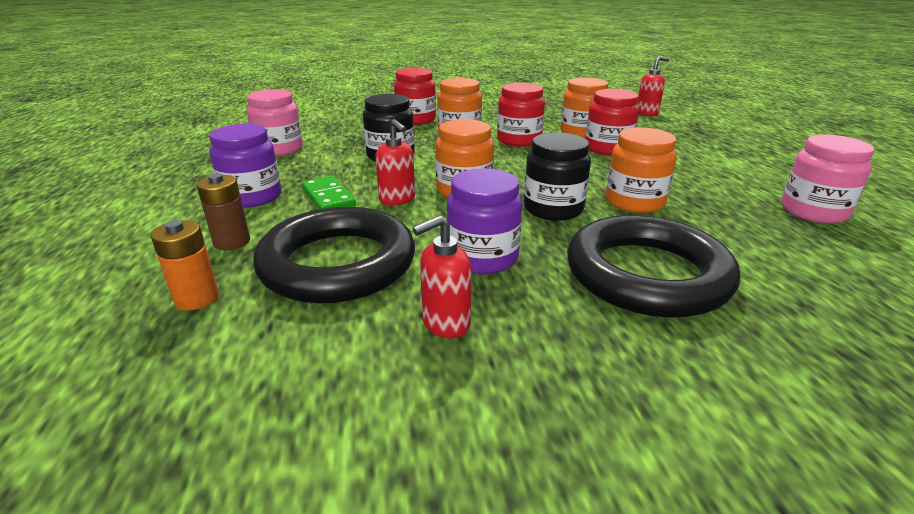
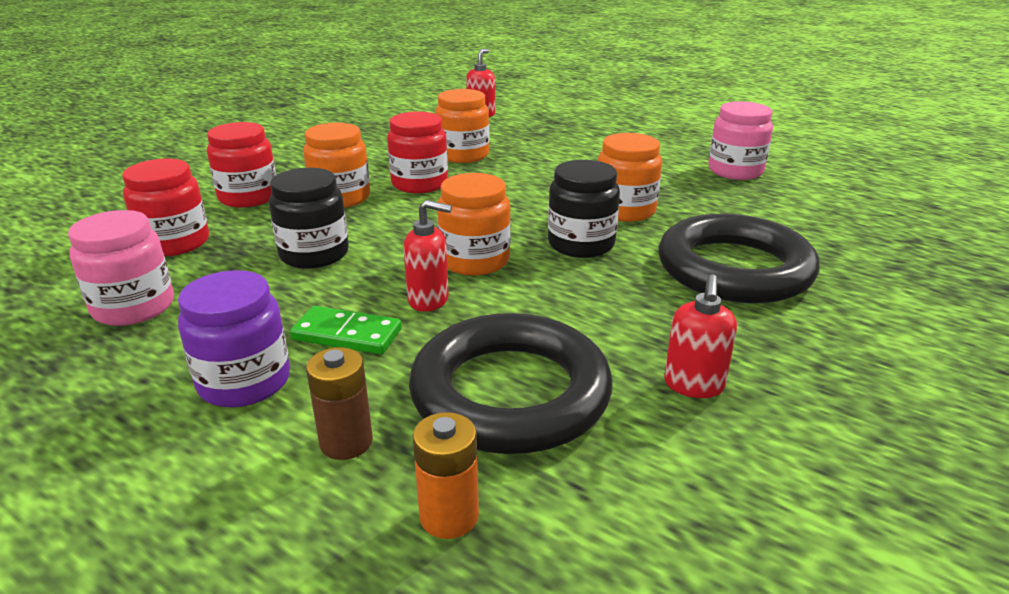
camera: 45 degrees left, 0 degrees up
purple jar [446,169,522,275] -> none
red jar [585,89,639,155] -> red jar moved to [122,159,209,256]

